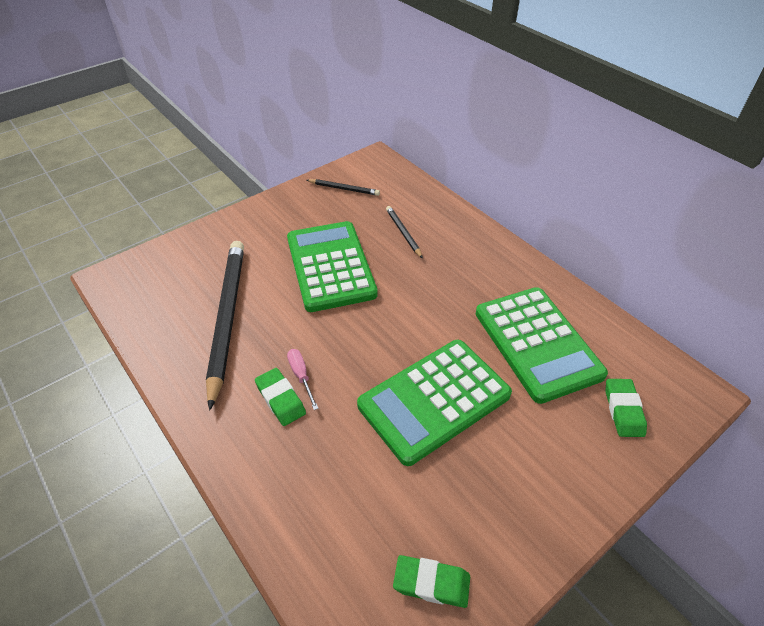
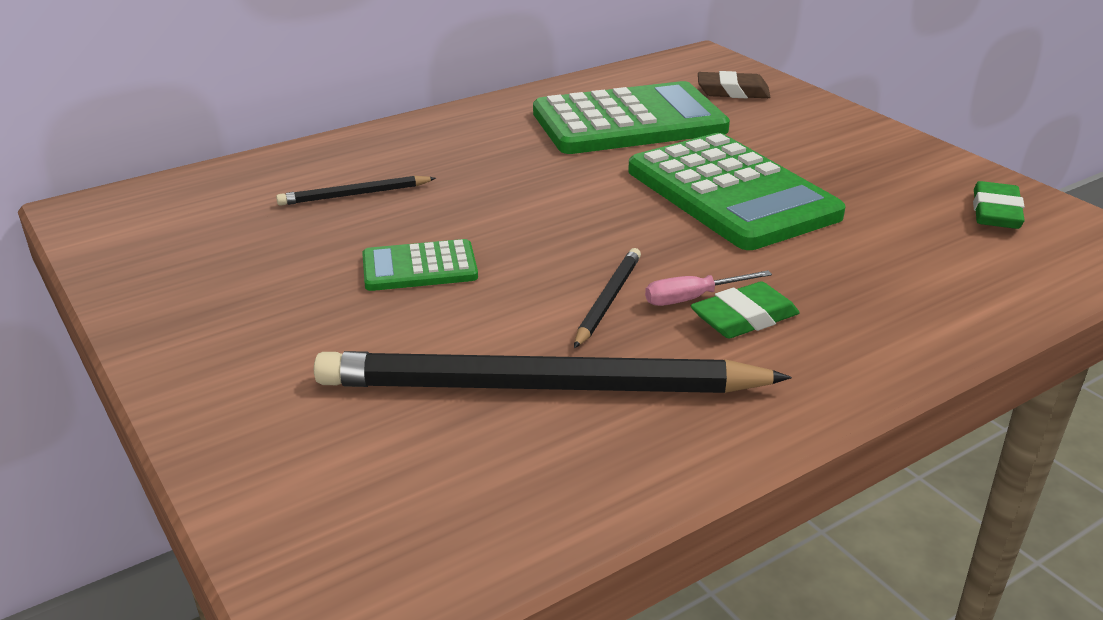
camera: 85 degrees left, 15 degrees down
green calculator [287,221,378,312] -> green calculator [362,239,478,291], size x0.49
black pencil [307,179,380,196] -> black pencil moved to [574,248,641,348]
green eraser [605,379,647,437] -> brown eraser [698,71,770,98]

